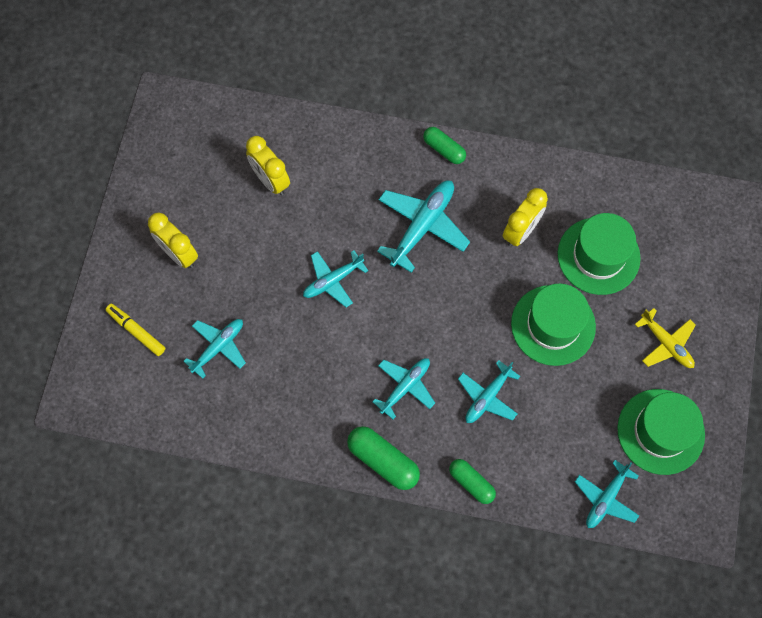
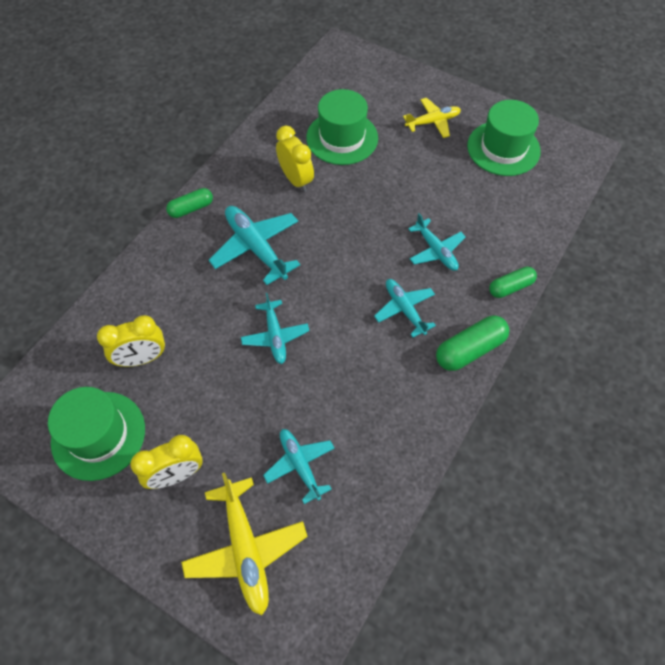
camera: 70 degrees left, 10 degrees down
yellow marker [106,304,165,356] -> yellow plane [181,473,308,615]
green hat [511,283,596,366] -> green hat moved to [48,387,145,481]
turquoise plane [575,460,639,528] -> none

